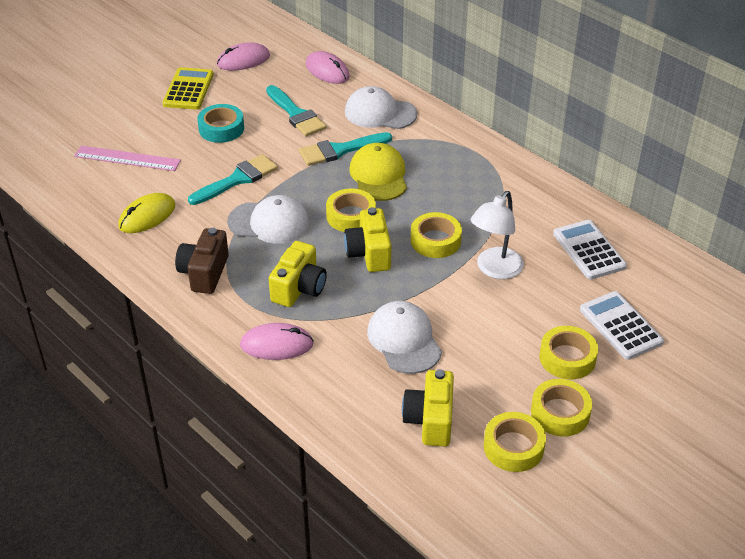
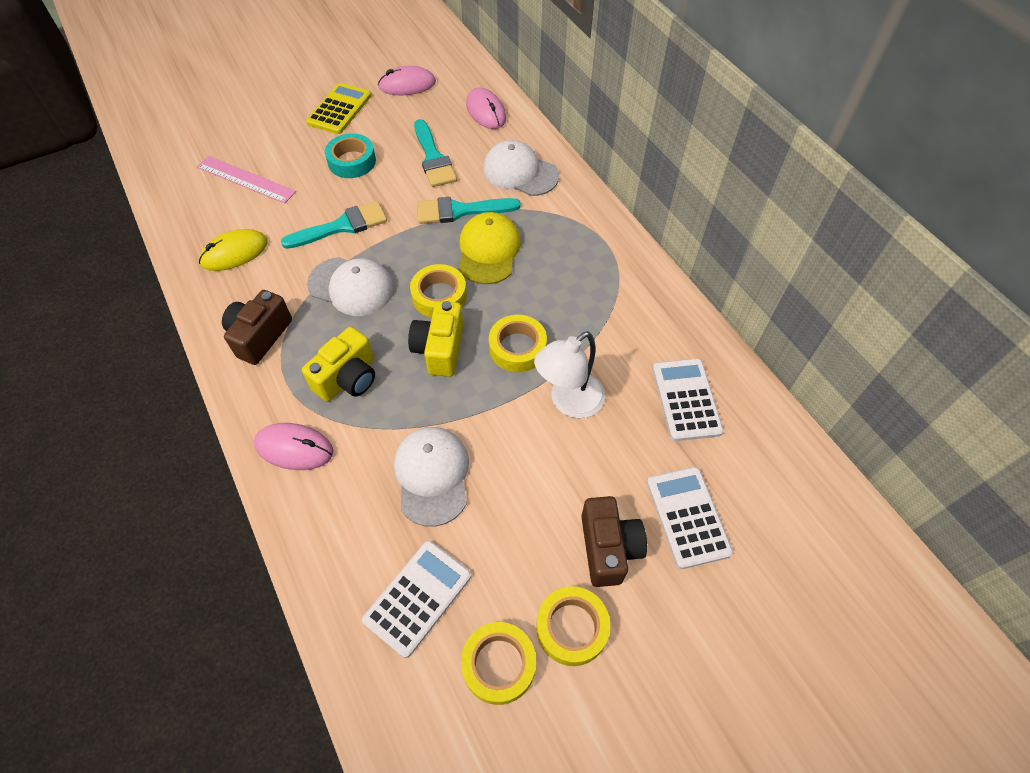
camera: 15 degrees right, 15 degrees up
yellow camera [402,369,454,446] -> white calculator [362,541,471,658]
yellow tape [539,326,598,379] -> brown camera [581,496,647,587]

